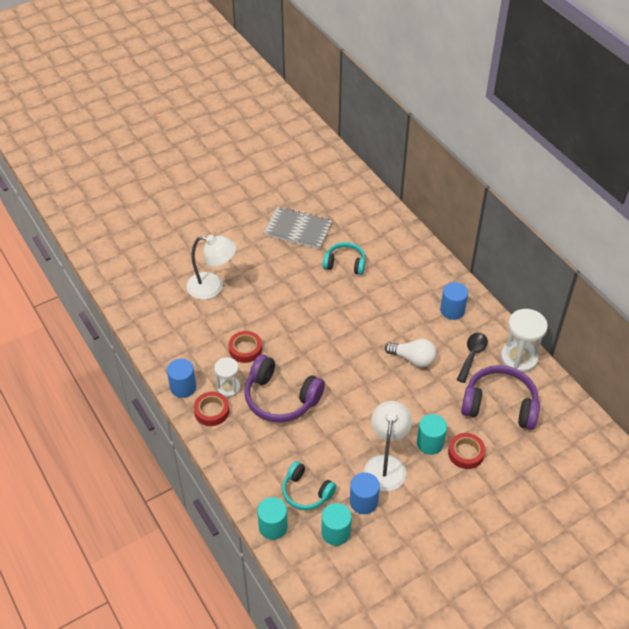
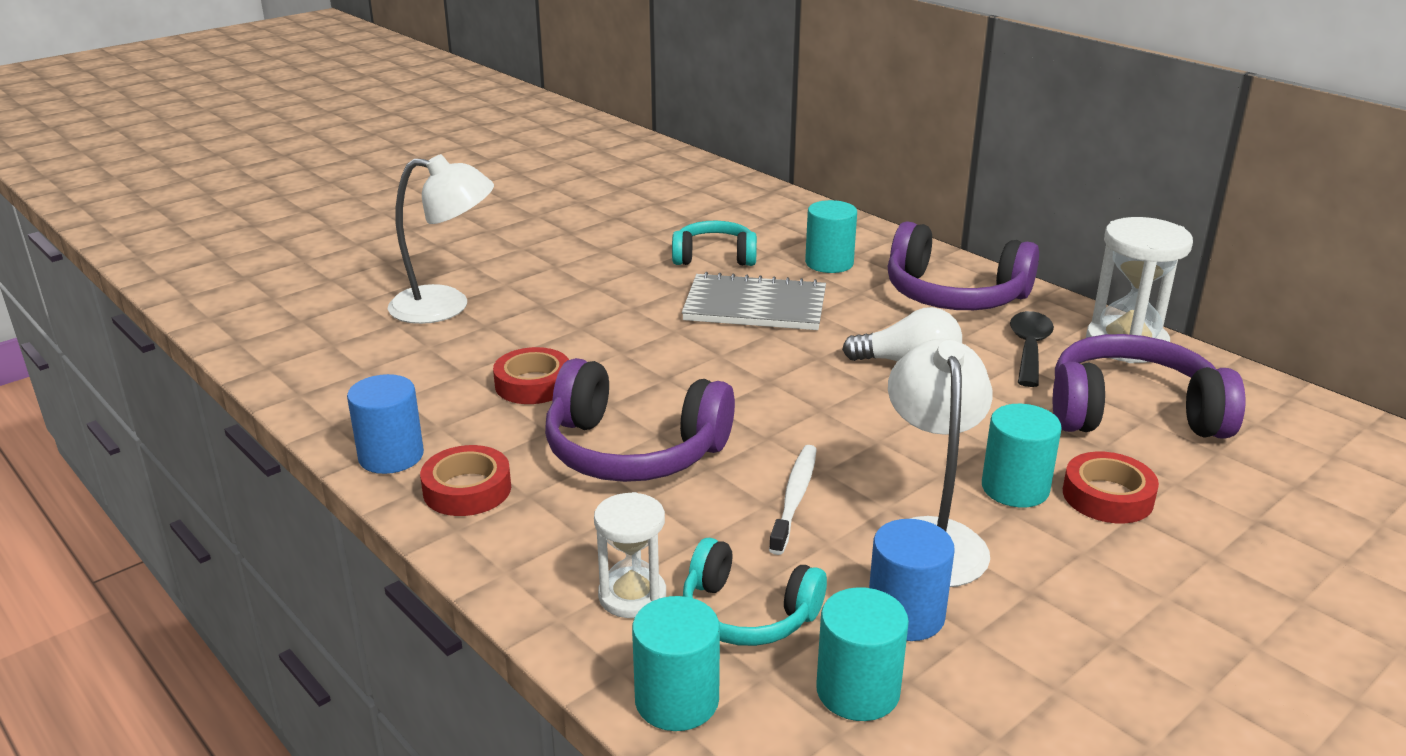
camera: 10 degrees left, 20 degrees down
white hourglass [214,357,241,397] -> white hourglass moved to [594,492,666,618]
grey notebook [264,207,333,249] -> grey notebook moved to [682,272,826,330]
blue cylinder [440,282,468,320] -> purple headphones [888,221,1039,310]
none -> white toothbrush [769,445,817,555]
none -> turquoise cylinder [805,200,857,273]

